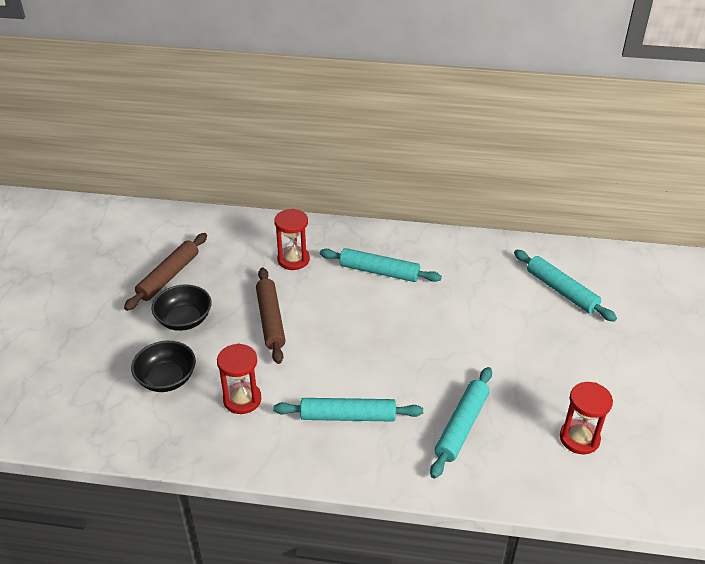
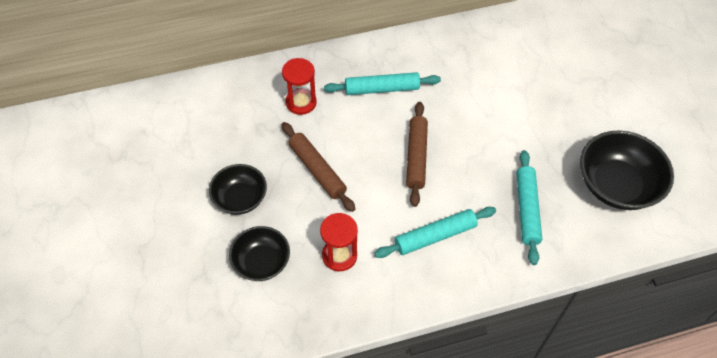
camera: 25 degrees left, 15 degrees up
brown rolling pin [124,233,207,311] -> brown rolling pin moved to [406,102,428,207]
turquoise rolling pin [514,250,617,322] -> none
red hourglass [560,382,613,454] -> black bowl [580,130,674,210]

